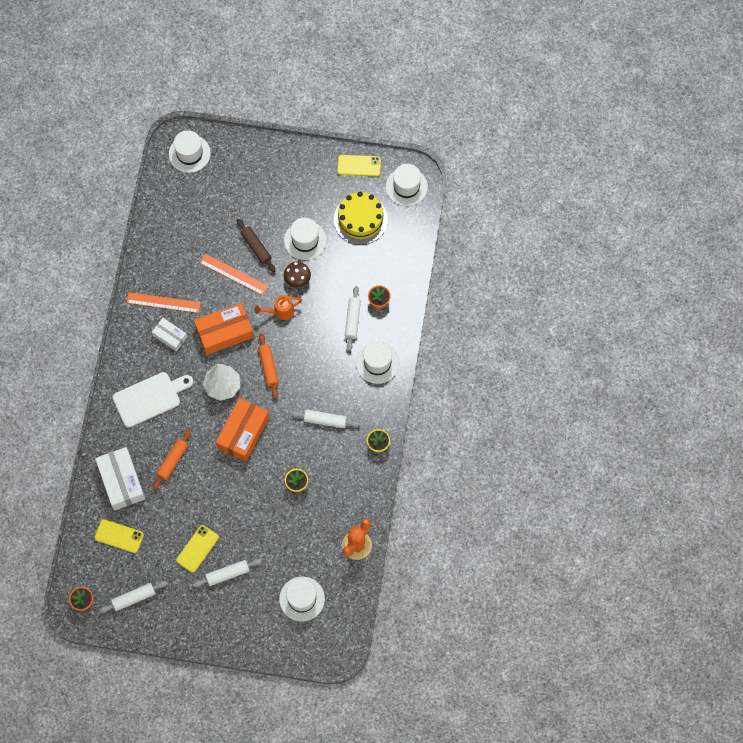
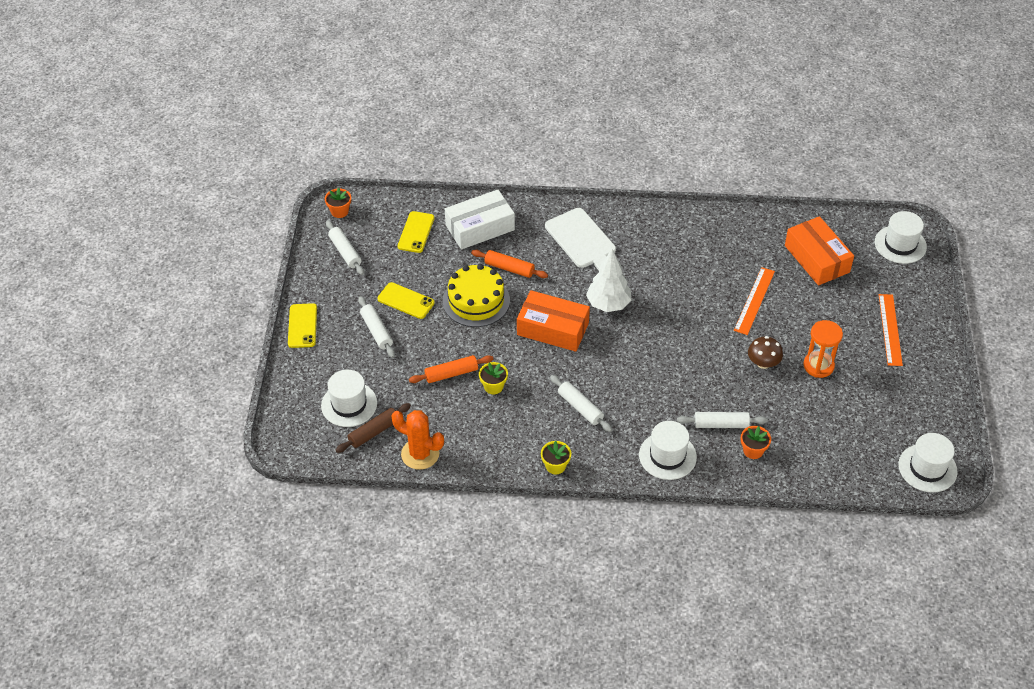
camera: 85 degrees right, 20 degrees down
orange ruler [126,292,201,313] -> orange ruler moved to [879,294,903,366]
white box [152,318,187,352] -> none
orange box [194,303,254,355] -> orange box moved to [785,216,854,285]
brown rolling pin [237,219,275,272] -> brown rolling pin moved to [336,403,411,453]
orange watering can [254,295,302,320] -> none
orange rolling pin [258,333,279,398] -> orange rolling pin moved to [409,355,493,383]
white hat [284,218,327,260] -> orange hourglass [803,320,843,378]
white rolling pin [291,410,360,428] -> white rolling pin turned 45 degrees counterclockwise [550,375,612,432]
yellow cake [334,192,388,245] -> yellow cake moved to [443,264,510,327]
yellow phone [337,155,381,176] -> yellow phone moved to [288,303,317,348]

